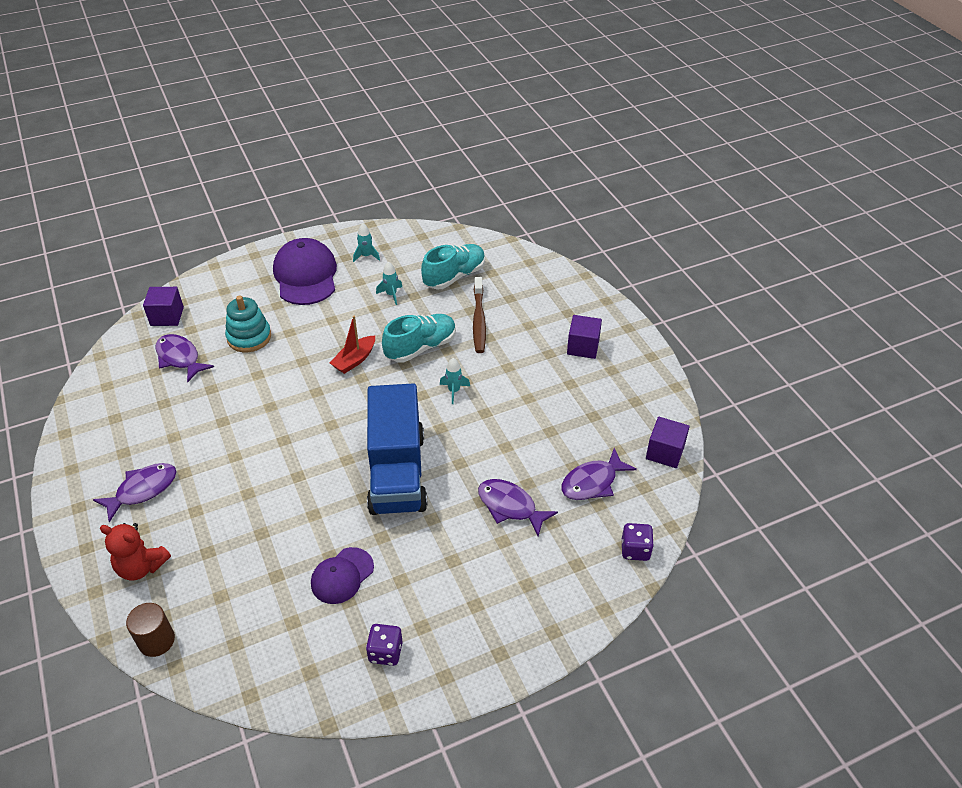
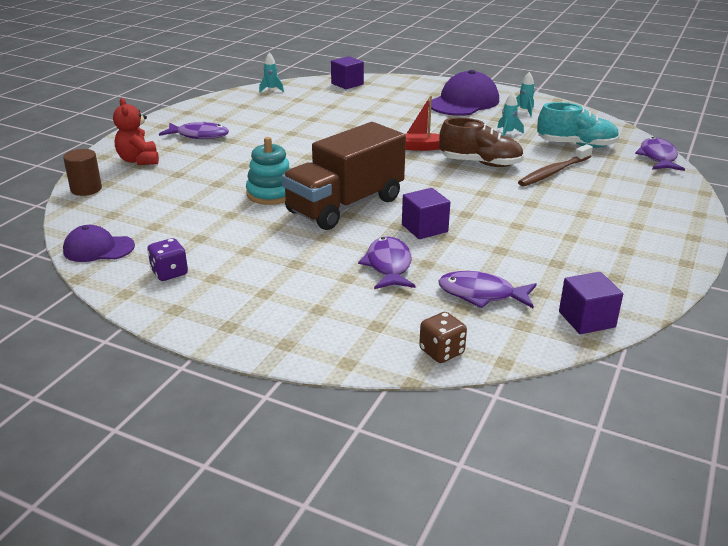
camera: 50 degrees right, 15 degrees down
purple fish [156,334,214,382] -> purple fish moved to [635,137,685,171]
turquoise stacking toy [225,295,271,352] -> turquoise stacking toy moved to [246,137,290,205]
purple cap [311,547,374,604] -> purple cap moved to [63,225,135,262]
blue truck [367,383,428,515] -> brown truck [282,122,406,230]
turquoise shoe [382,314,456,362] -> brown shoe [439,118,524,167]
turquoise rocket [440,358,470,404] -> turquoise rocket moved to [259,52,284,93]
purple cube [567,315,602,359] -> purple cube moved to [402,188,450,239]
purple dice [622,523,654,561] -> brown dice [419,312,467,363]

